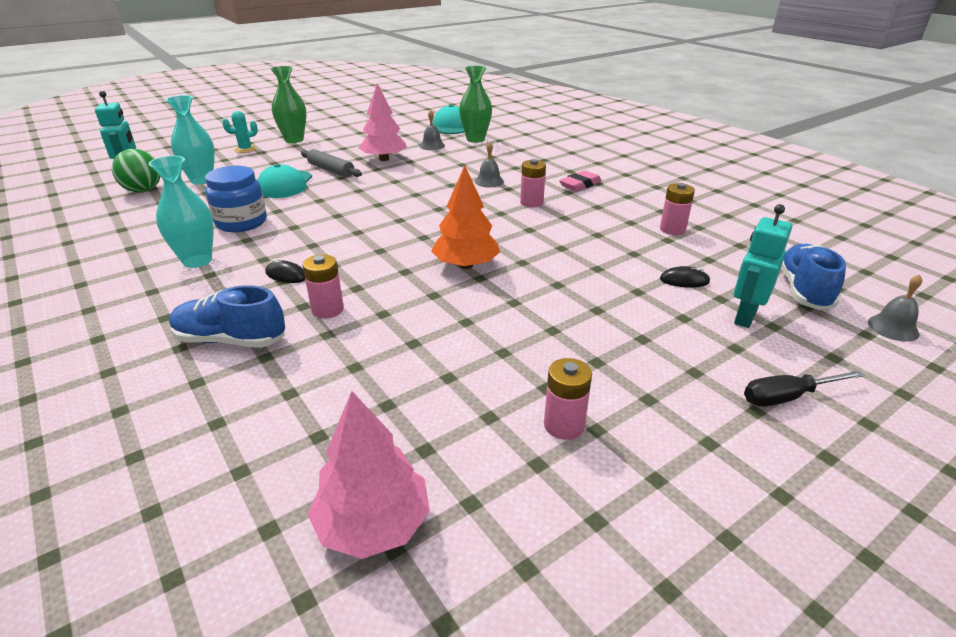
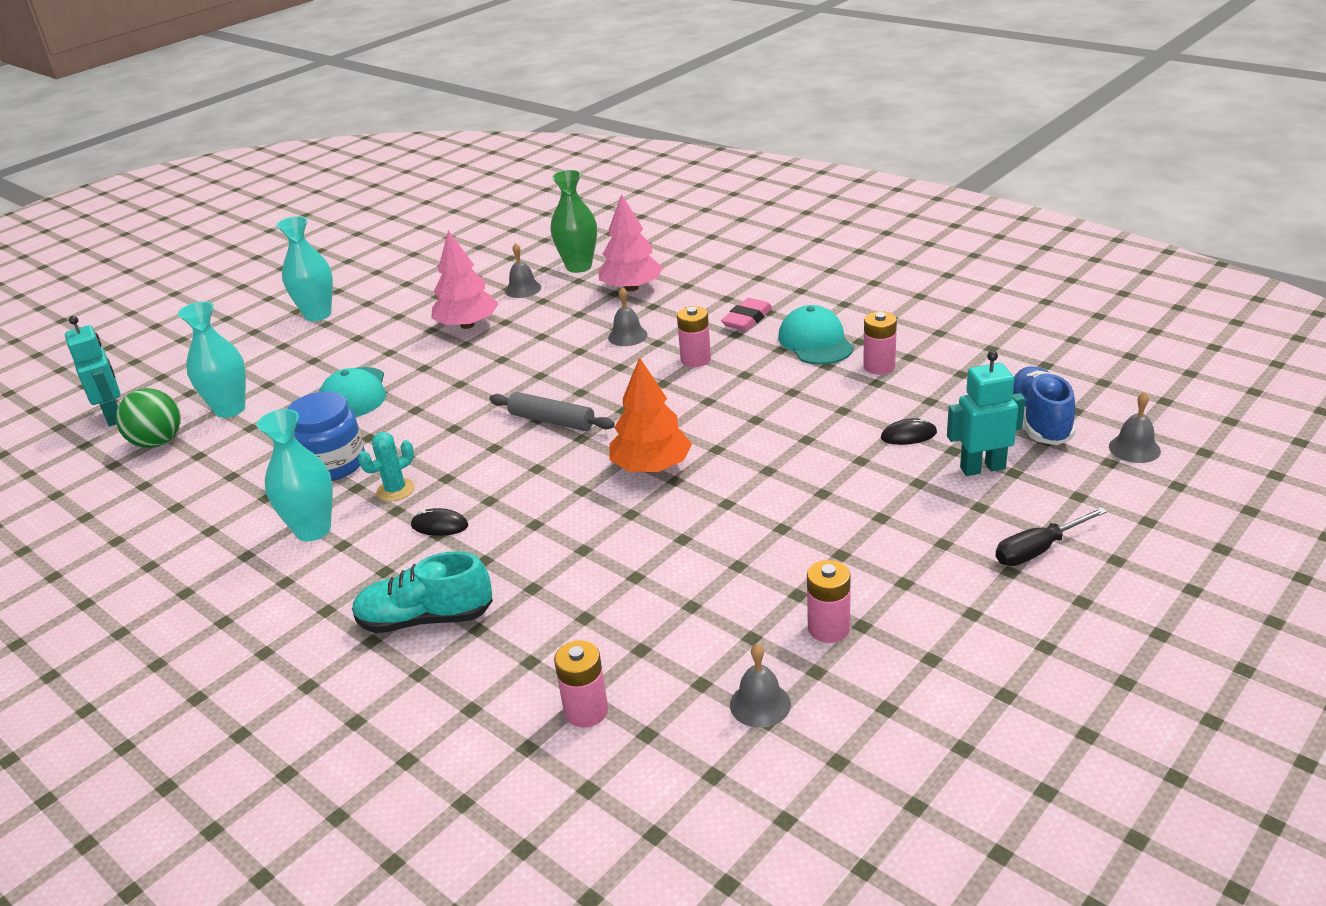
camera: 10 degrees left, 0 degrees up
blue shoe [169,285,285,348] -> turquoise shoe [352,551,493,633]
turquoise cactus [222,111,258,153] -> turquoise cactus moved to [358,432,415,502]
green vase [271,66,306,143] -> turquoise vase [276,216,333,321]
grey rolling pin [301,149,362,177] -> grey rolling pin moved to [489,392,615,431]
pink battery [303,254,344,319] -> pink battery moved to [554,640,608,727]
pink tree [308,391,430,559] -> pink tree moved to [598,194,663,291]
turquoise cap [433,105,464,134] -> turquoise cap moved to [778,305,854,365]
turquoise robot [734,204,792,328] -> turquoise robot turned 60 degrees clockwise [947,351,1025,476]
none -> grey bell [730,643,791,728]

